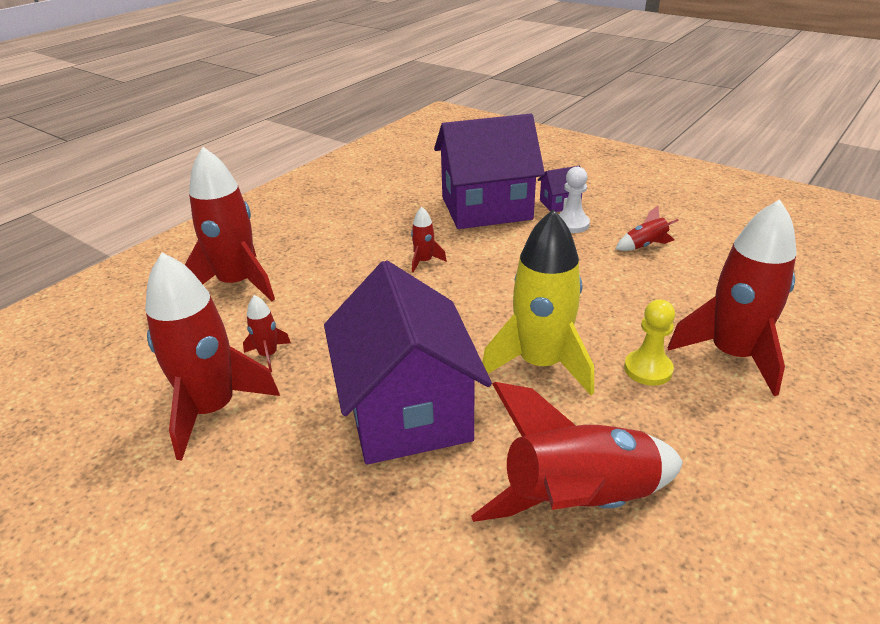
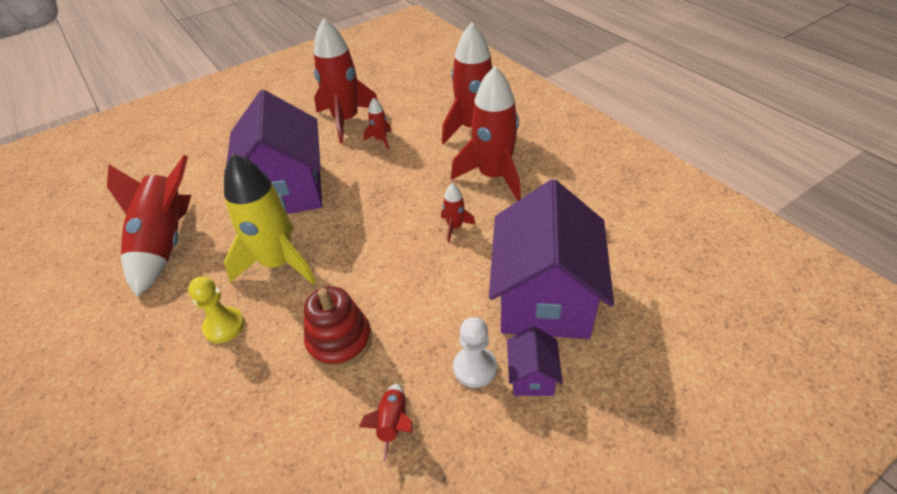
camera: 110 degrees right, 10 degrees up
purple house [324,261,492,465] -> purple house turned 75 degrees clockwise [226,90,322,214]
red rocket [668,199,797,396] -> red rocket moved to [451,66,521,201]
none -> red stacking toy [304,286,372,369]

